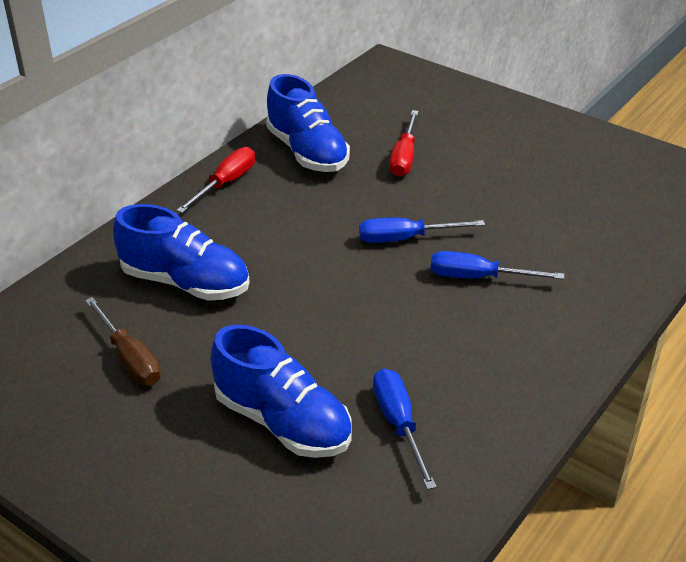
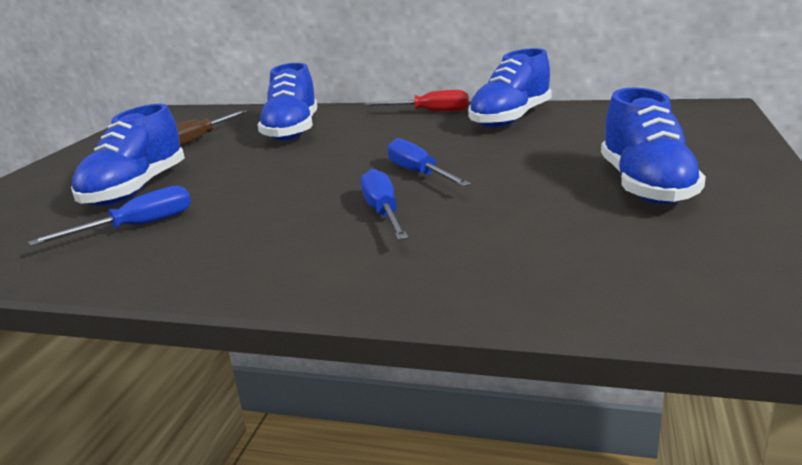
camera: 70 degrees right, 15 degrees down
red screwdriver [389,110,419,177] -> none
none -> blue shoe [601,88,706,204]

